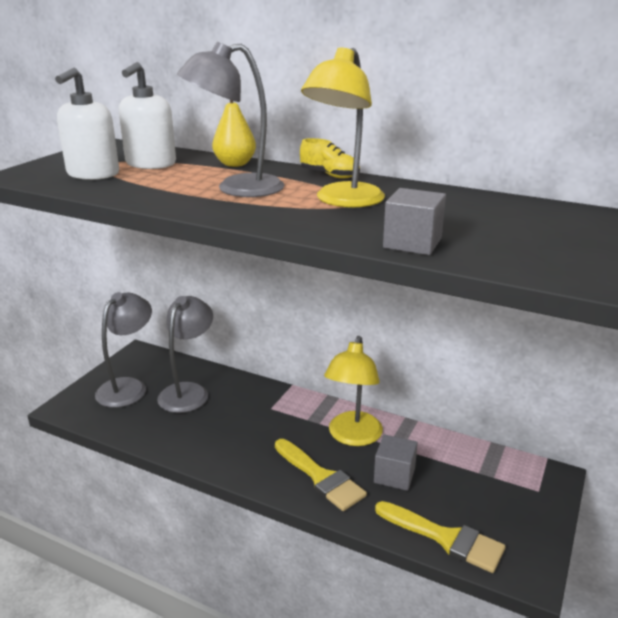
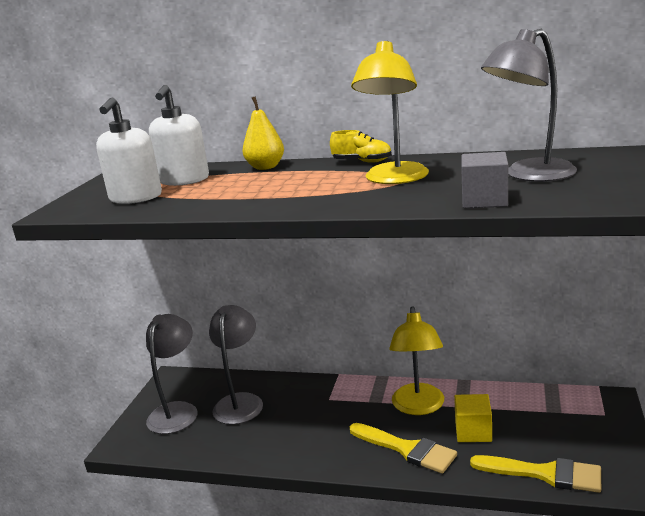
camera: 10 degrees left, 5 degrees down
grey lamp [177,42,284,197] -> grey lamp moved to [481,29,577,182]
grey cube [374,434,418,491] -> yellow cube [454,394,492,442]

